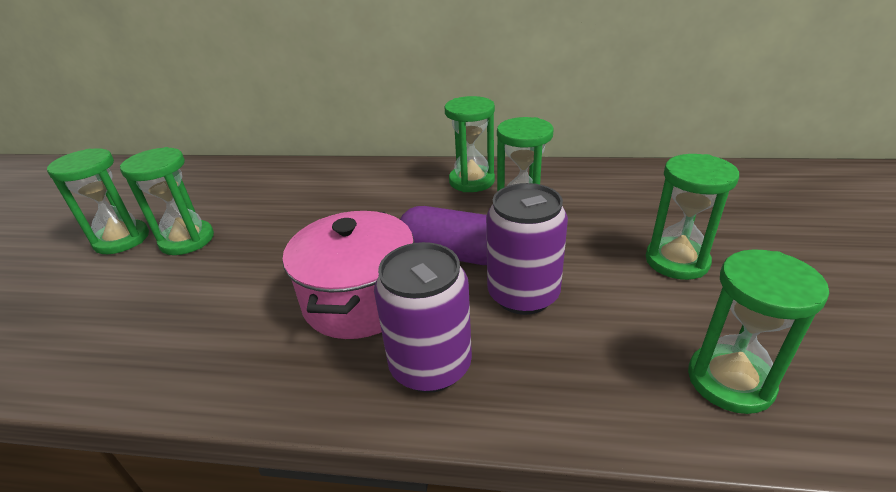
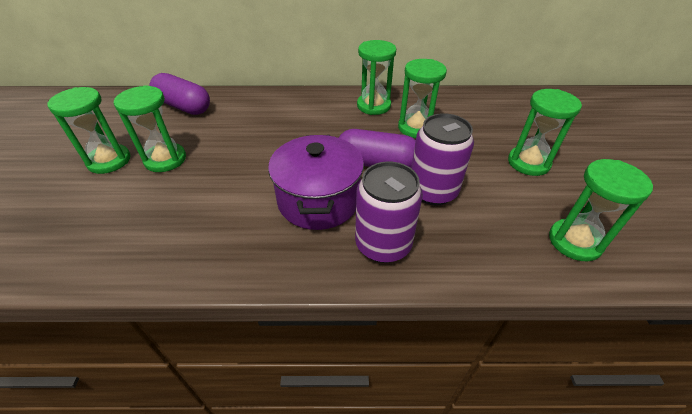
camera: 10 degrees left, 10 degrees up
pink pot [283,211,414,339] -> purple pot [268,135,364,230]
none -> purple capsule [150,73,210,115]

